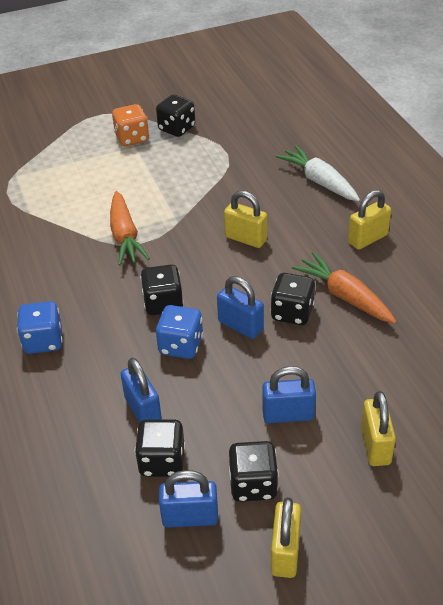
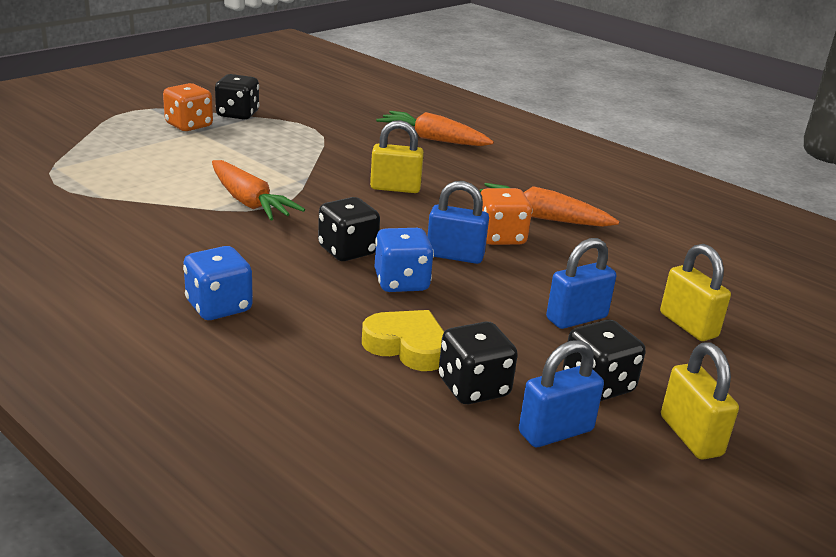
camera: 30 degrees left, 15 degrees down
blue padlock [121,358,162,423] -> yellow heart [362,310,444,371]
black dice [270,273,315,325] -> orange dice [481,188,532,245]
white carrot [276,145,360,201] -> orange carrot [376,111,494,146]
yellow padlock [348,190,391,250] -> none

